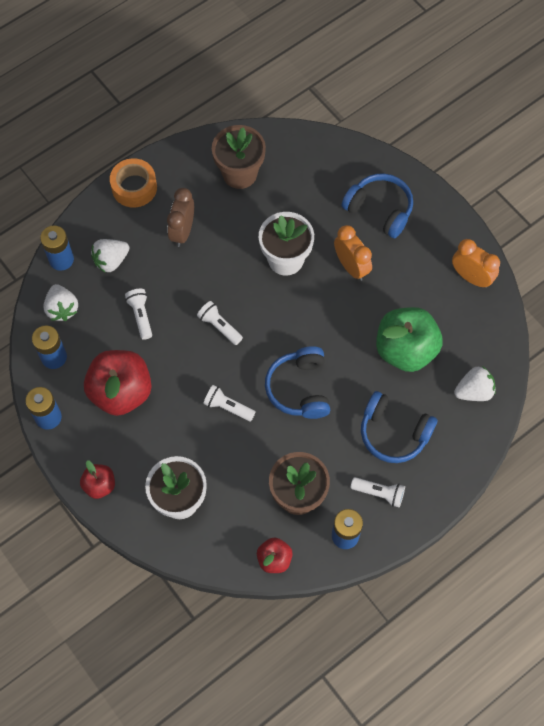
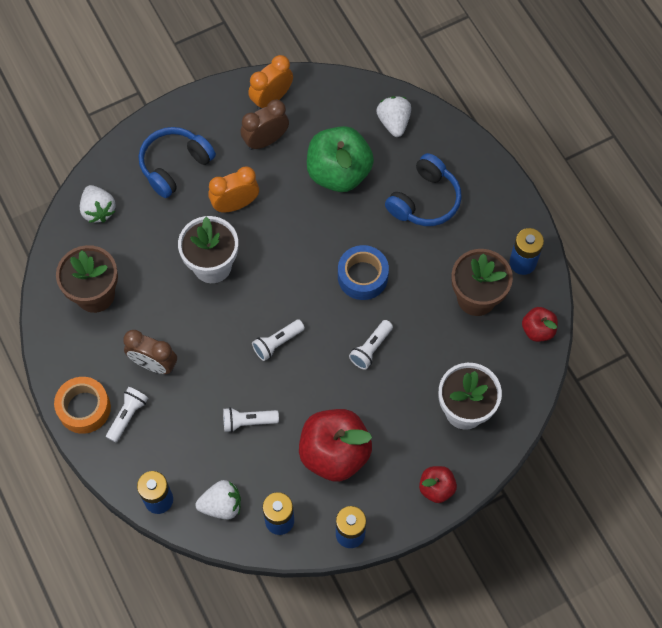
camera: 80 degrees left, 0 degrees up
white strawberry [91,239,129,272] -> white strawberry moved to [80,185,116,223]
blue headphones [265,346,330,419] -> blue tape [338,245,389,300]
white flashlight [351,477,405,508] -> white flashlight moved to [106,387,148,443]
none -> brown clock [240,99,289,150]

